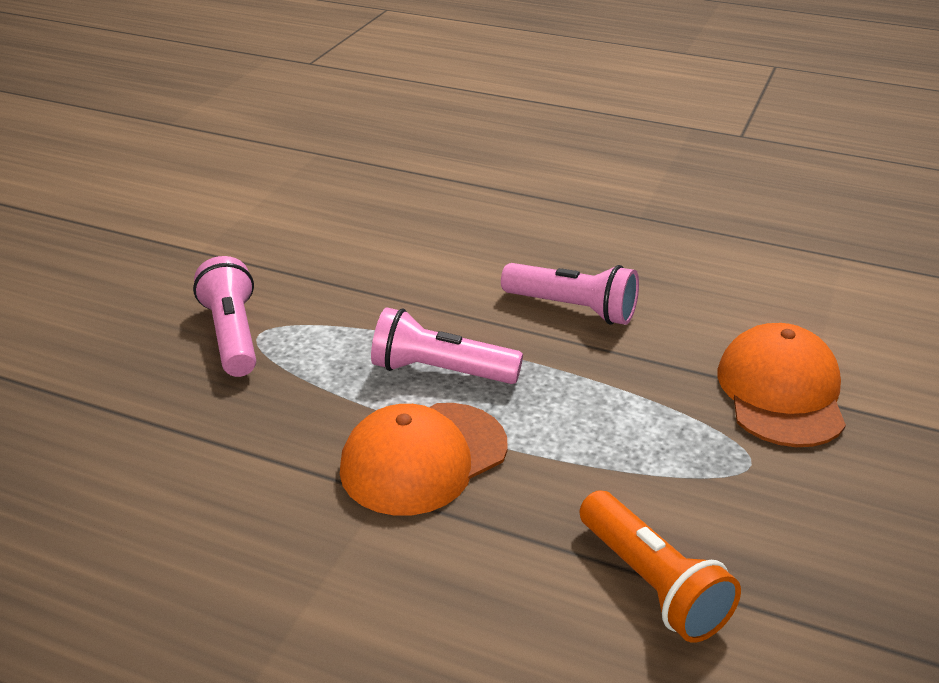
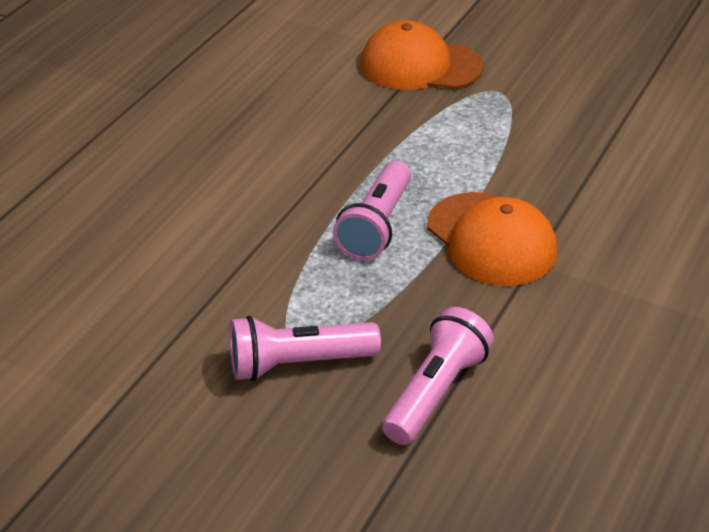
camera: 85 degrees left, 5 degrees up
pink flashlight [501,263,639,325] -> pink flashlight moved to [382,307,494,445]
orange flashlight [580,490,741,643] -> none

